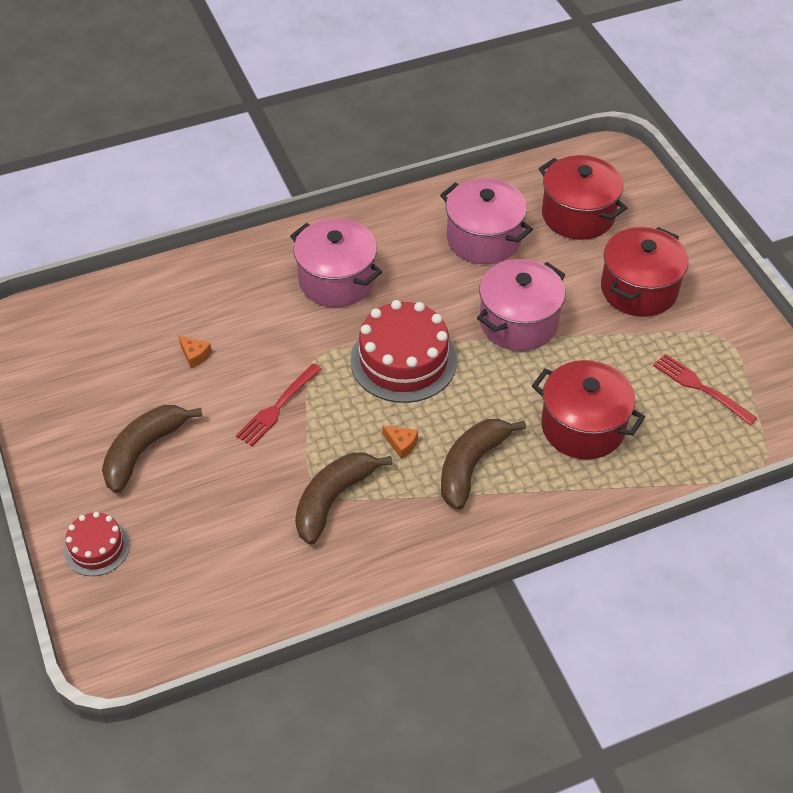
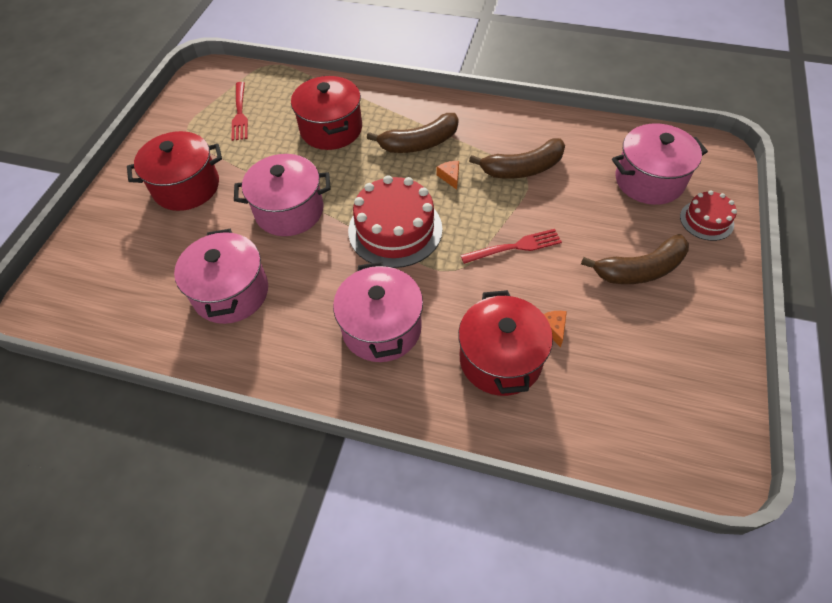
camera: 140 degrees left, 5 degrees up
red pot [539,155,627,240] -> red pot moved to [458,290,553,396]
none -> pink pot [612,123,708,205]

